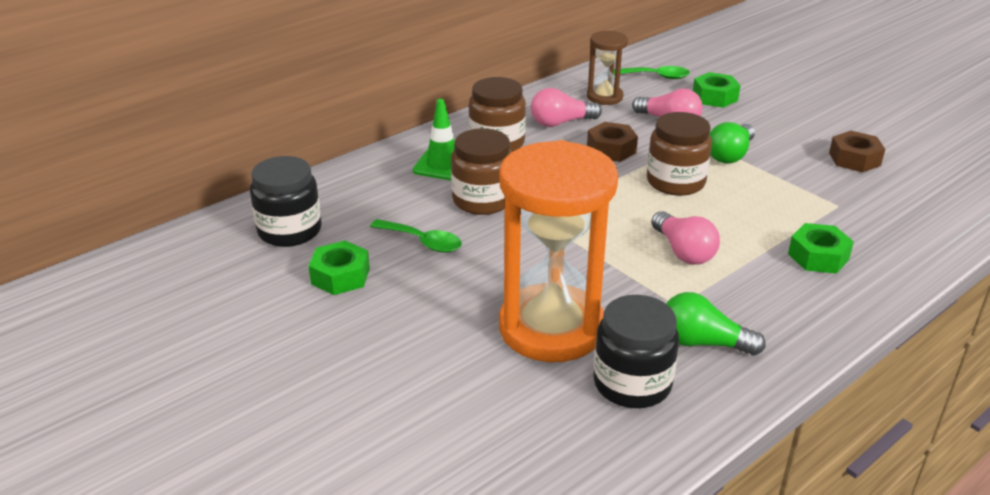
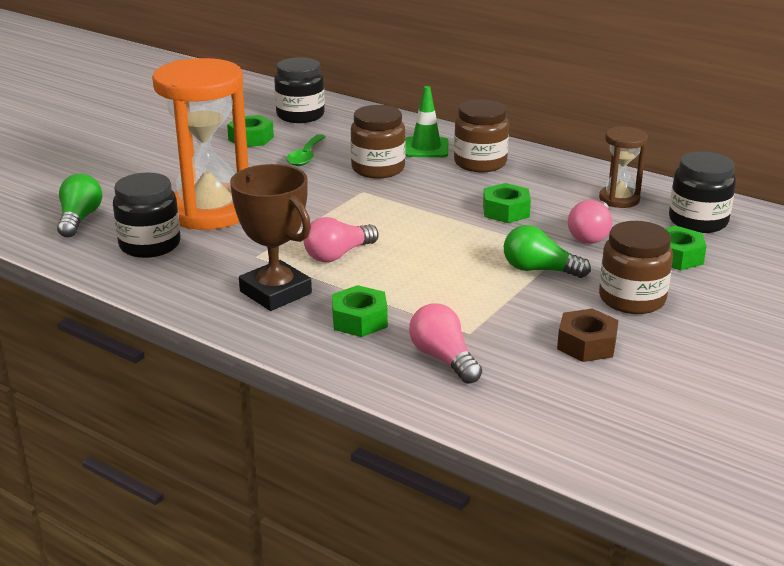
camera: 75 degrees right, 5 degrees down
pink light bulb [531,88,602,127] -> pink light bulb moved to [409,303,482,384]
brown nut [587,122,638,162] -> green nut [483,183,531,223]
green spoon [613,66,690,79] -> black jar [669,151,736,233]
brown jar [647,112,712,196] -> brown jar moved to [599,221,673,314]
green light bulb [666,292,766,355] -> green light bulb moved to [57,174,102,238]
none -> brown trophy [230,164,312,311]

